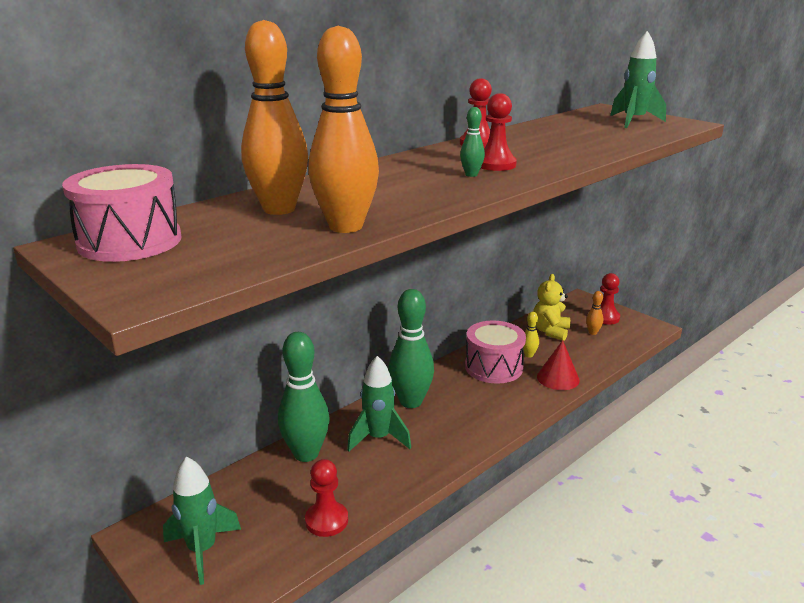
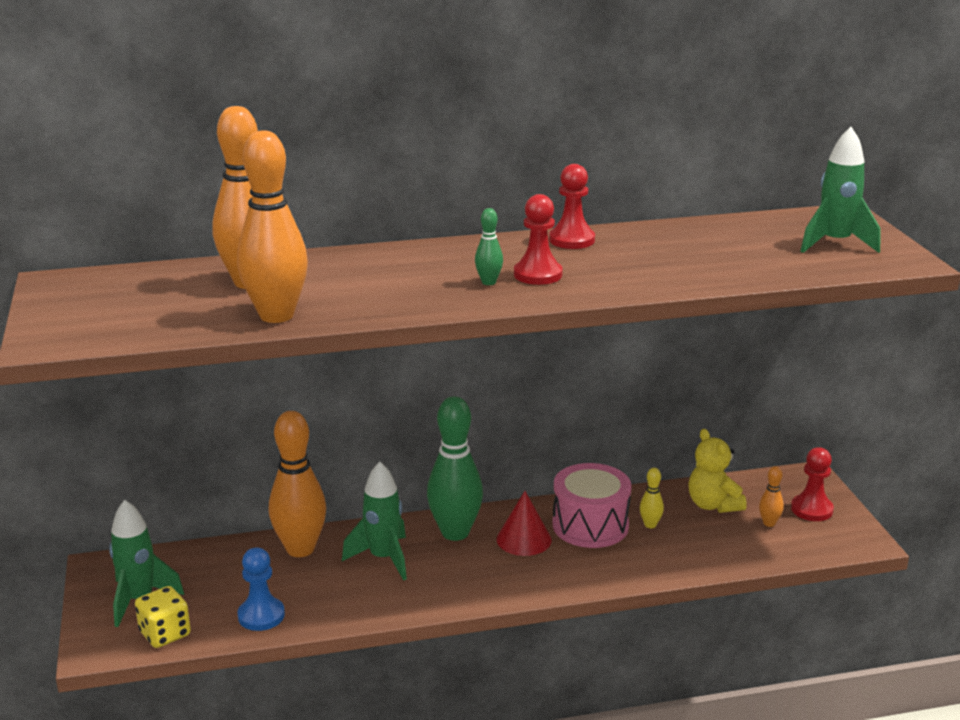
camera: 30 degrees right, 0 degrees up
pink drum [62,164,182,262] -> none
green bowling pin [278,332,329,462] -> orange bowling pin [269,411,326,557]
red pawn [305,459,348,537] -> blue pawn [237,547,285,631]
yellow teddy bear [533,274,570,341] -> yellow teddy bear turned 75 degrees counterclockwise [688,429,747,513]
red cone [537,340,580,390] -> red cone moved to [497,491,552,556]
none -> yellow dice [135,586,191,648]

